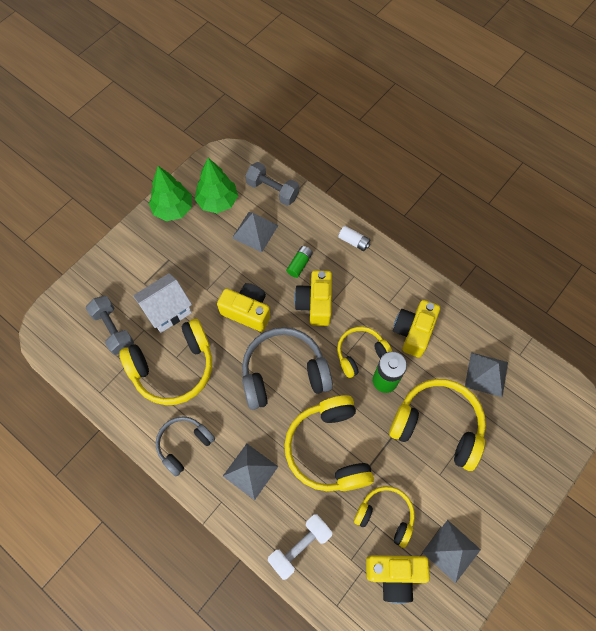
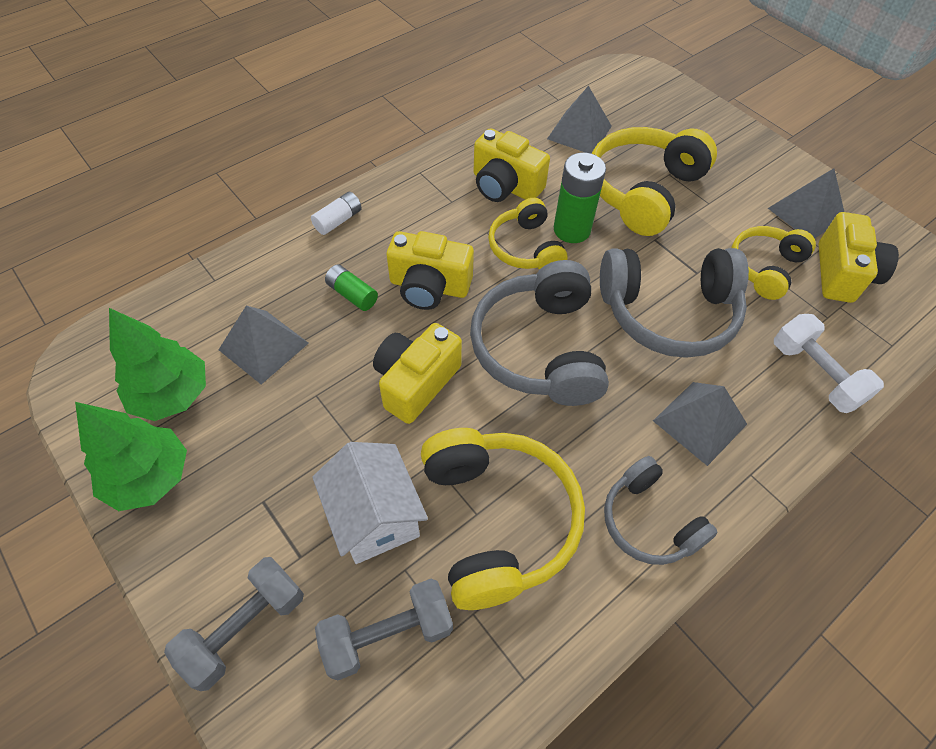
camera: 80 degrees left, 10 degrees down
grey dumbbell [245,162,299,206] -> grey dumbbell moved to [164,557,304,691]
yellow headphones [285,395,374,491] -> grey headphones [600,248,749,358]

